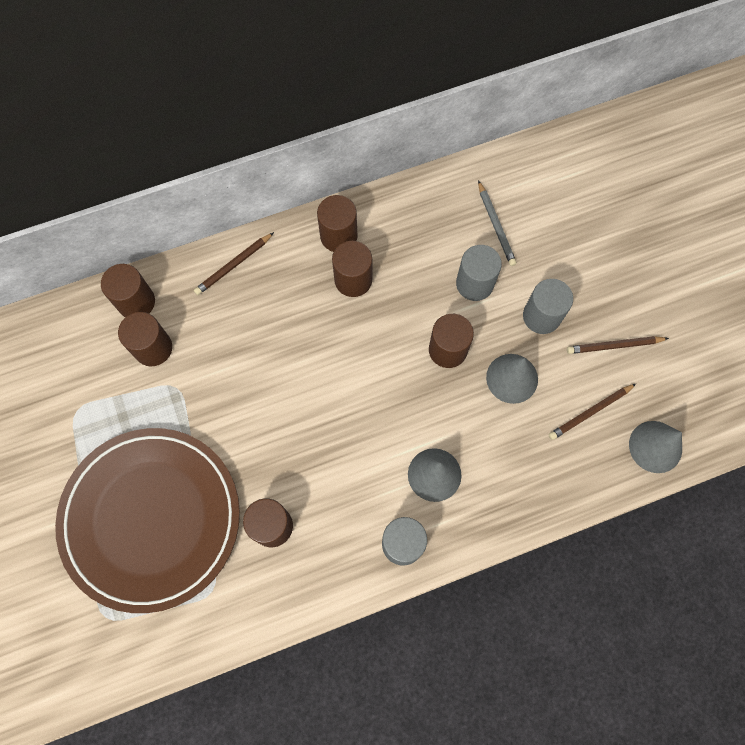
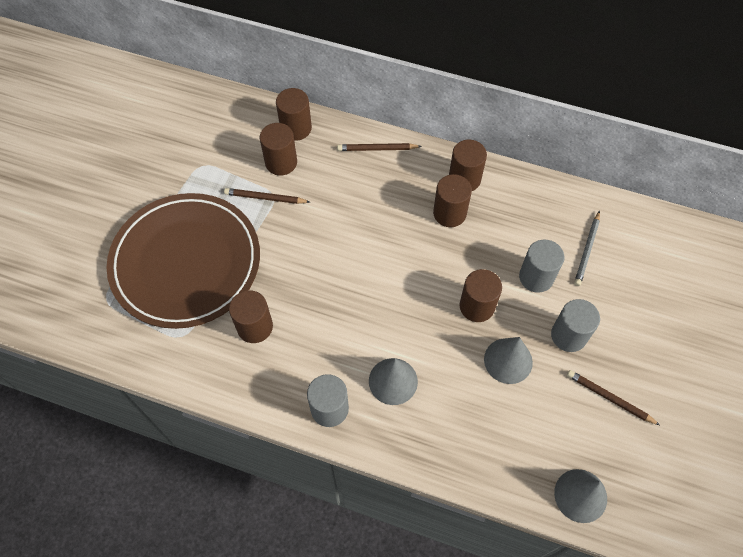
camera: 40 degrees right, 10 degrees down
brown pencil [549,384,636,440] -> brown pencil moved to [224,188,310,204]

